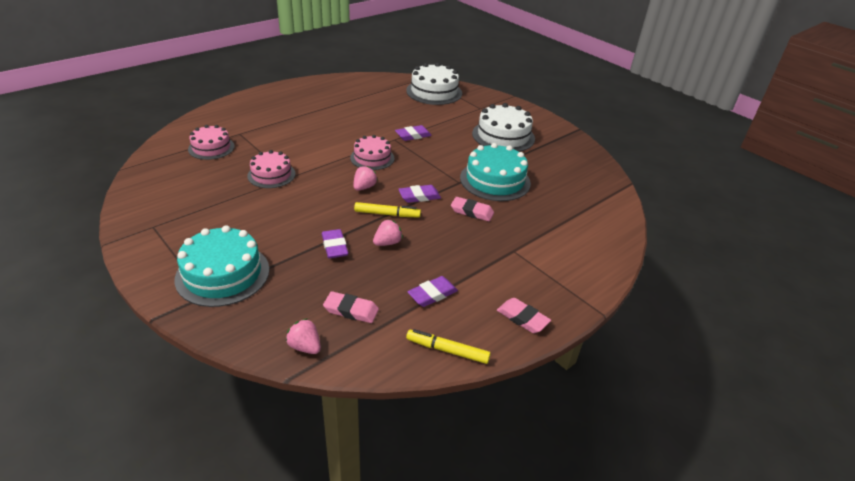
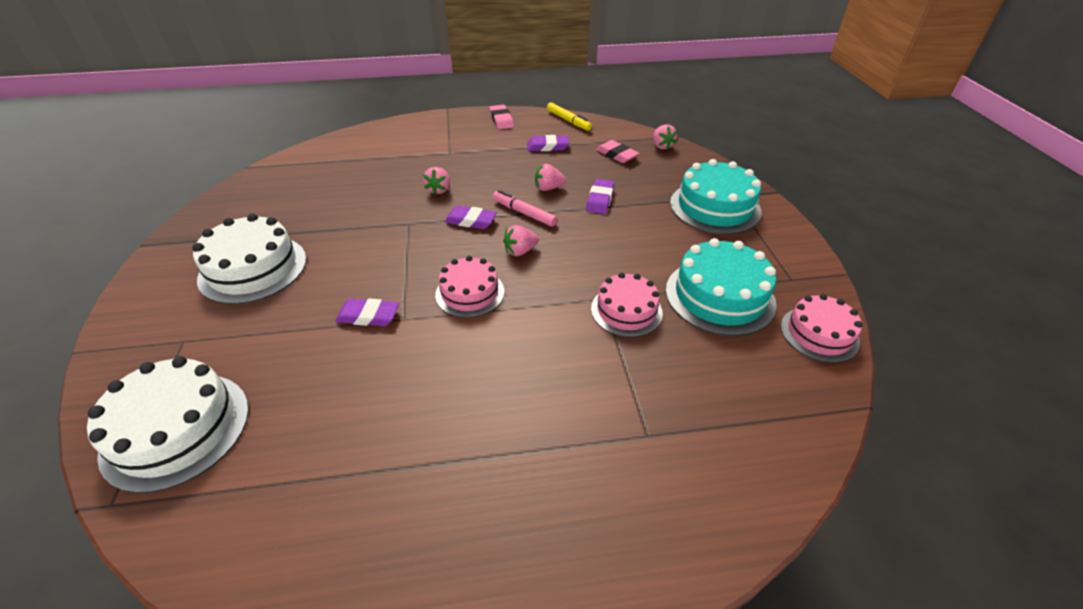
camera: 145 degrees left, 5 degrees up
pink cake [188,125,235,160] -> pink cake moved to [781,294,862,363]
yellow marker [354,202,421,217] -> pink marker [493,190,557,227]
pink eraser [451,197,494,221] -> pink strawberry [423,167,450,195]
turquoise cake [460,143,531,201] -> turquoise cake moved to [666,238,777,336]

